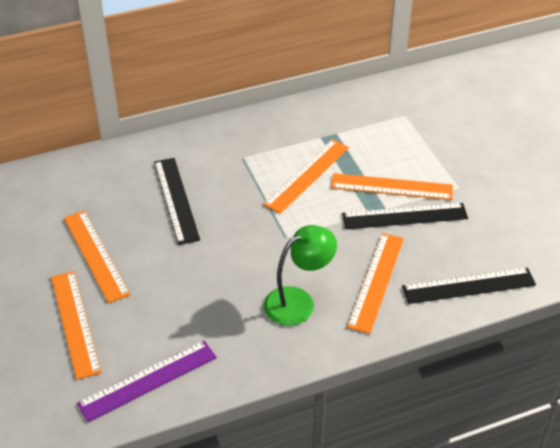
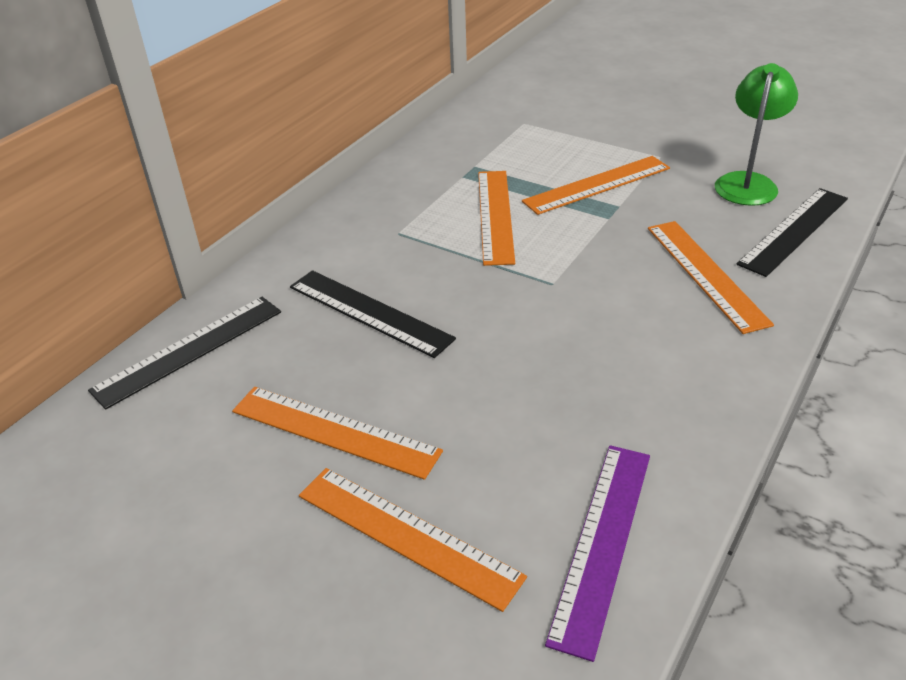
camera: 35 degrees left, 5 degrees down
green lamp [264,225,337,326] -> green lamp moved to [715,63,798,206]
black ruler [342,203,468,229] -> black ruler moved to [88,297,281,410]

